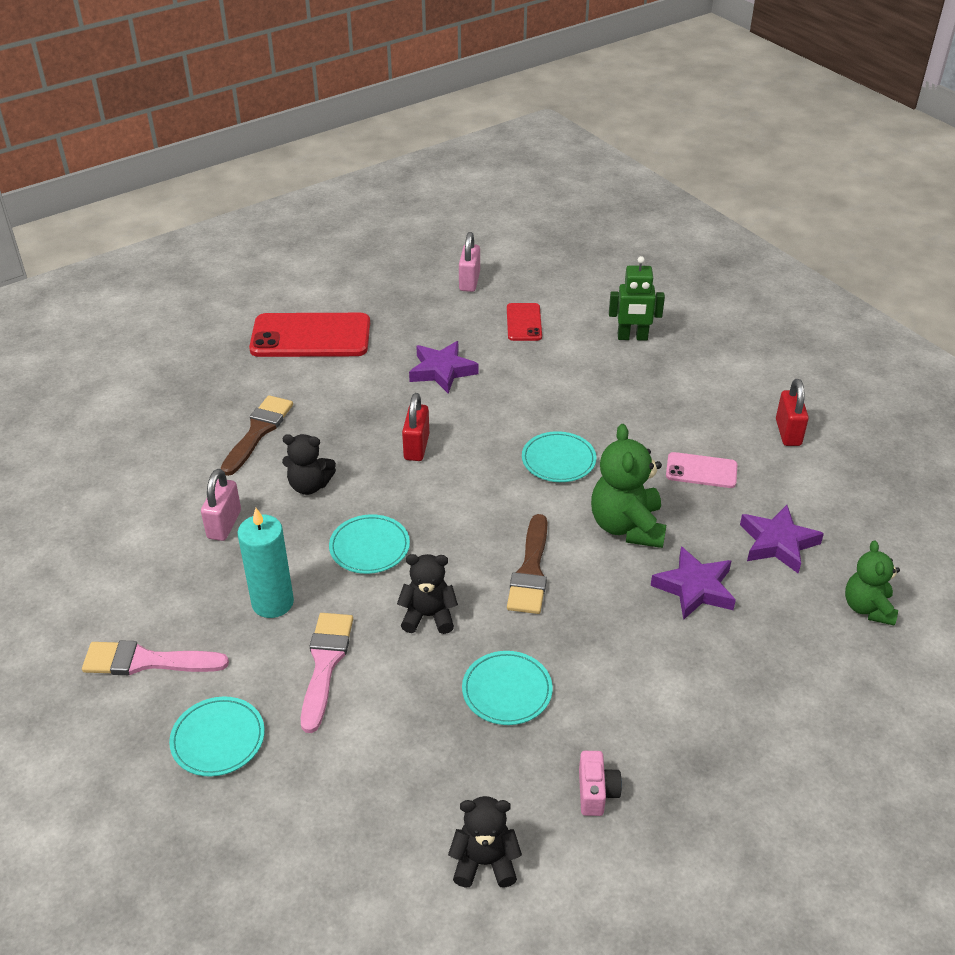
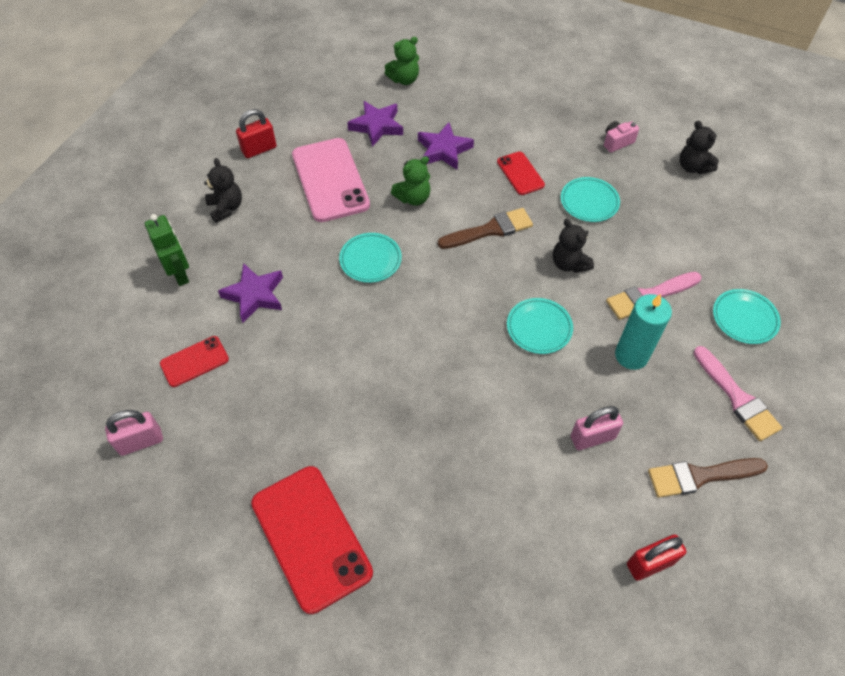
camera: 120 degrees left, 15 degrees up
brown brush [221,395,293,476] -> brown brush moved to [648,458,768,498]
black teddy bear [282,434,336,495] -> black teddy bear moved to [204,158,242,223]
red padlock [402,393,429,461] -> red padlock moved to [627,535,687,581]
purple star [409,341,479,394] -> purple star moved to [218,263,283,323]
green teddy bear [591,424,666,548] -> green teddy bear [391,156,430,206], size x0.65
pink phone [666,452,737,488] -> pink phone [292,138,370,222], size x1.91
none -> red phone [497,151,545,195]

